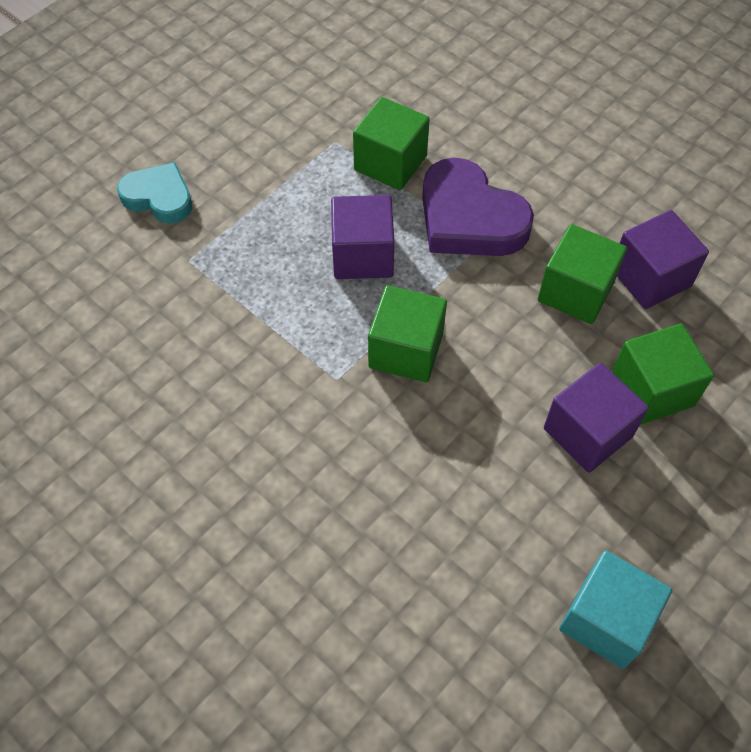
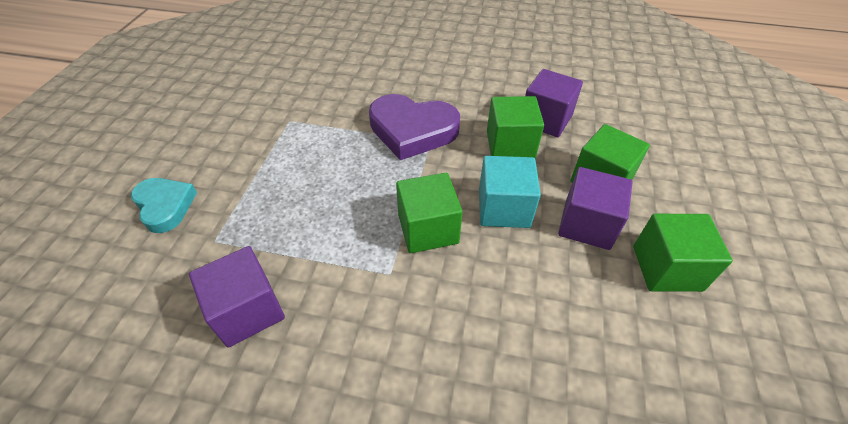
camera: 30 degrees left, 10 degrees down
turquoise heart [117,162,192,224] -> turquoise heart turned 60 degrees clockwise [131,178,197,233]
purple cube [331,195,394,279] -> purple cube moved to [189,246,285,348]
green cube [353,97,430,190] -> green cube moved to [633,214,733,292]
turquoise cube [559,550,672,669] -> turquoise cube moved to [479,156,541,228]

